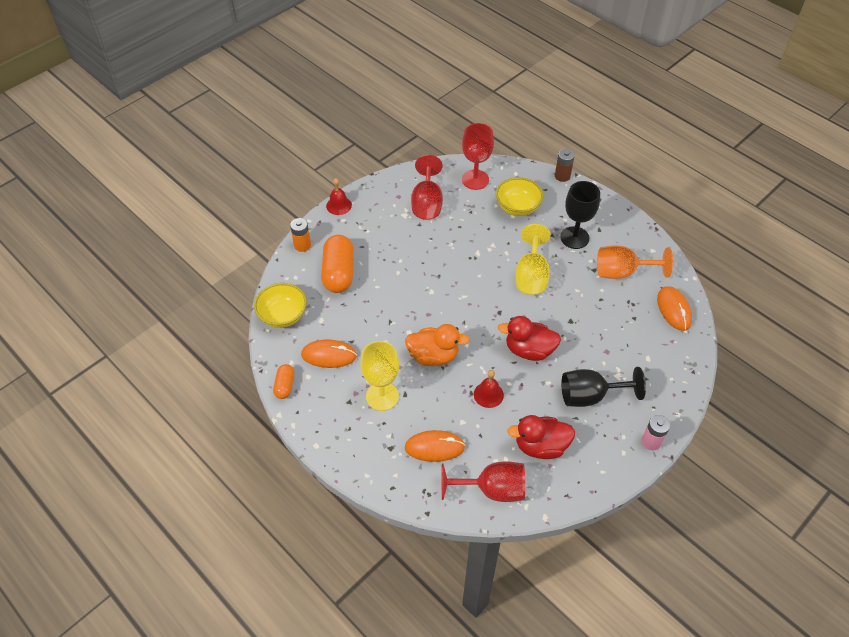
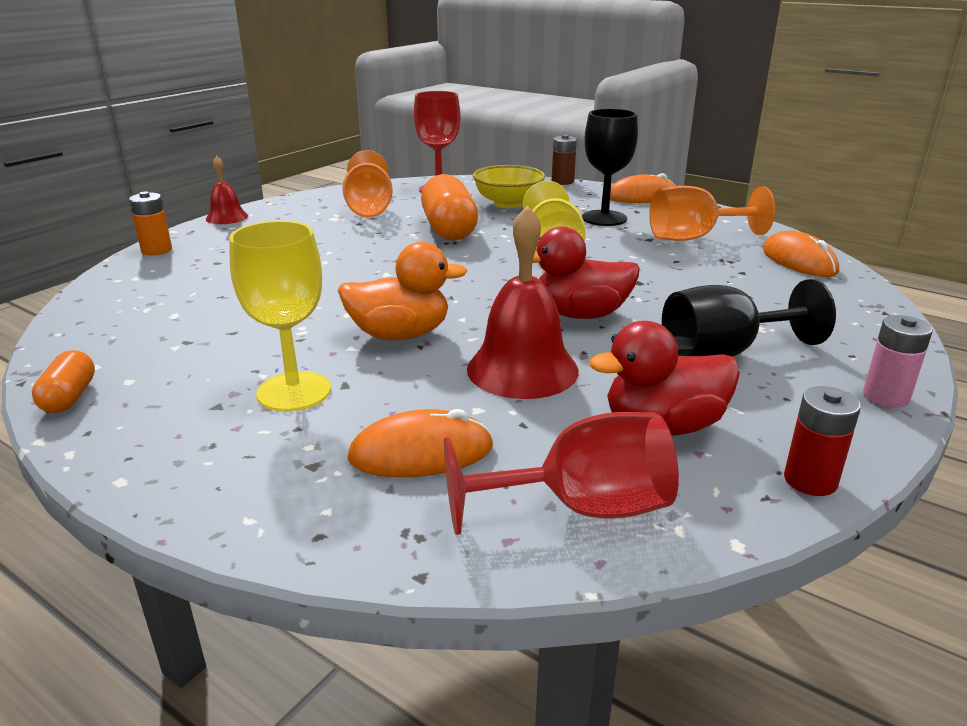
camera: 10 degrees left, 25 degrees down
yellow bowl [254,283,307,328] -> none
orange mouse [301,340,357,368] -> orange mouse moved to [610,173,676,203]
orange capsule [321,235,354,293] -> orange capsule moved to [421,174,478,241]
red goblet [411,155,443,220] -> orange goblet [342,150,393,217]
red bell [474,370,504,408] -> red bell [467,205,579,399], size x1.76
none -> red battery [784,386,861,496]

